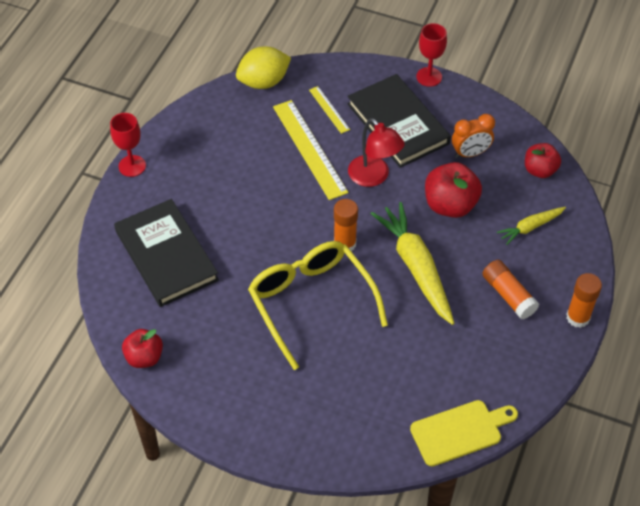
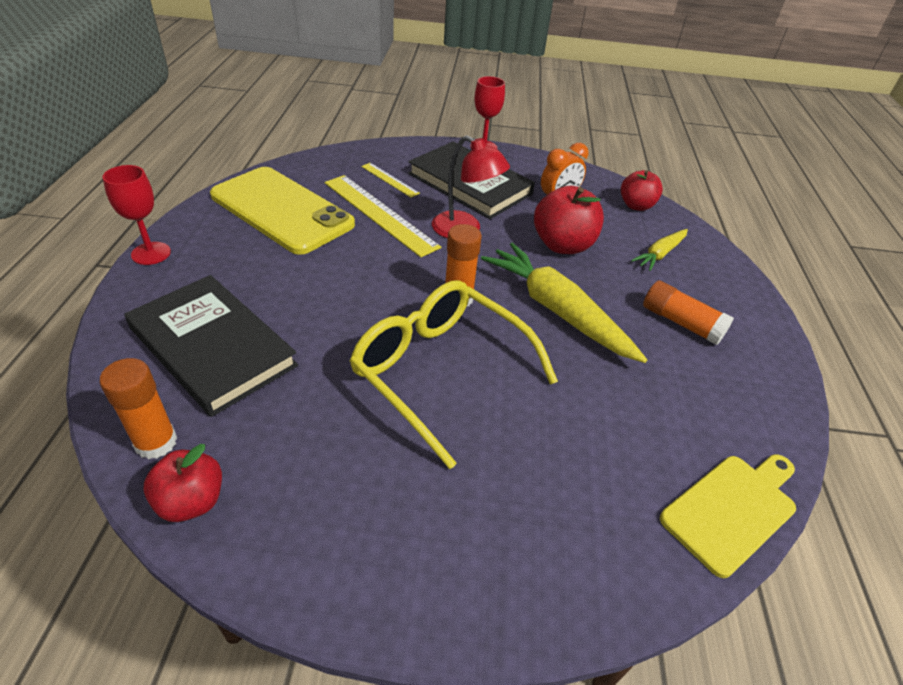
camera: 20 degrees left, 10 degrees down
yellow lemon [236,46,291,89] -> none
orange glue stick [566,273,602,328] -> orange glue stick moved to [100,358,177,459]
none -> yellow phone [210,167,355,255]

